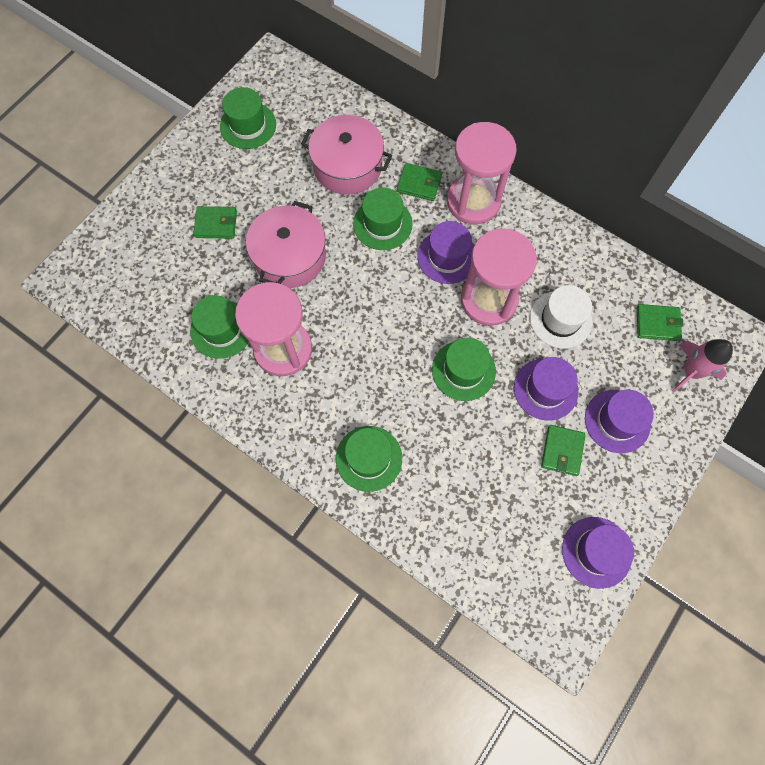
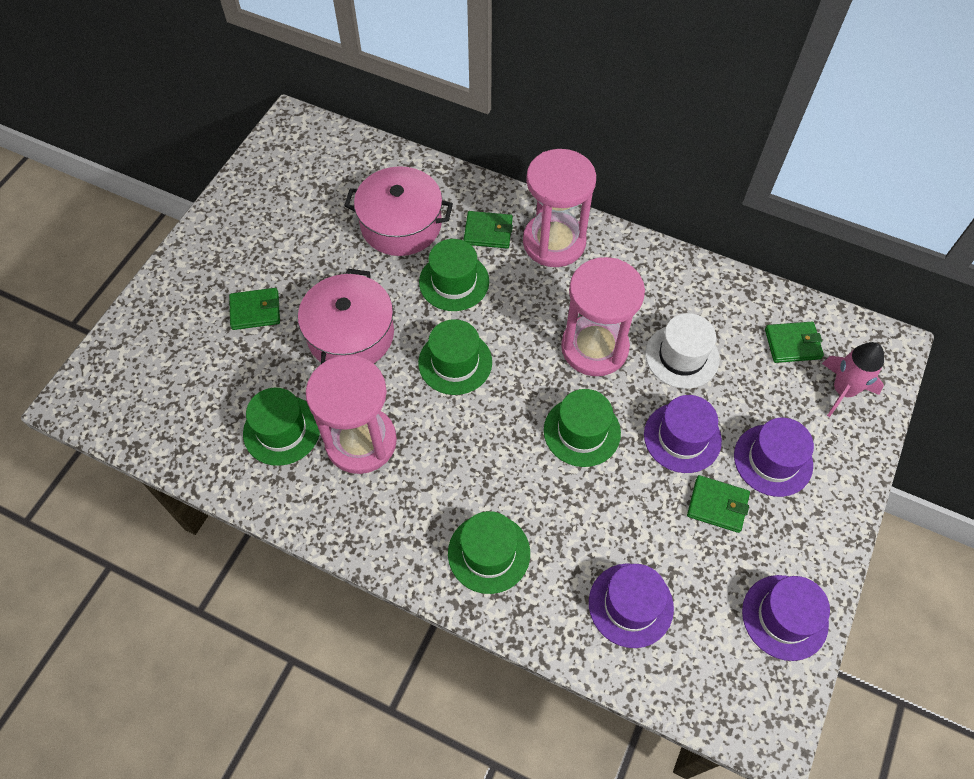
camera: 10 degrees left, 10 degrees down
green hat [220,87,276,149] -> green hat moved to [418,319,492,395]
purple hat [417,221,474,284] -> purple hat moved to [589,563,674,648]
green wallet [541,425,586,476] -> green wallet turned 75 degrees counterclockwise [687,475,750,533]

